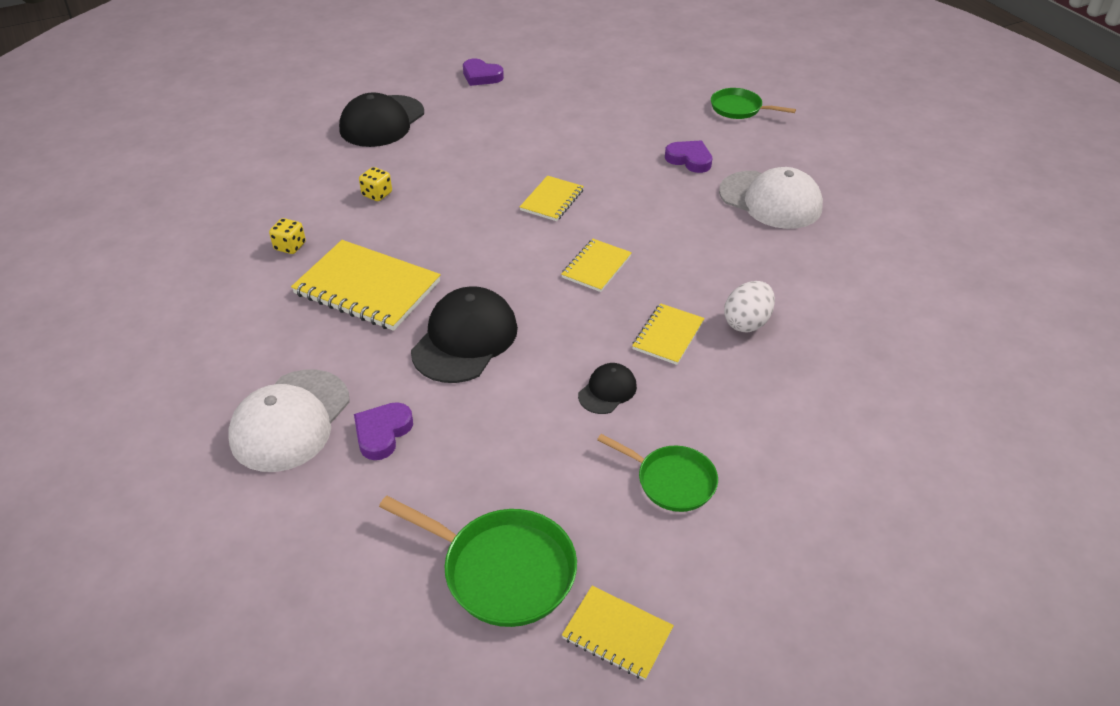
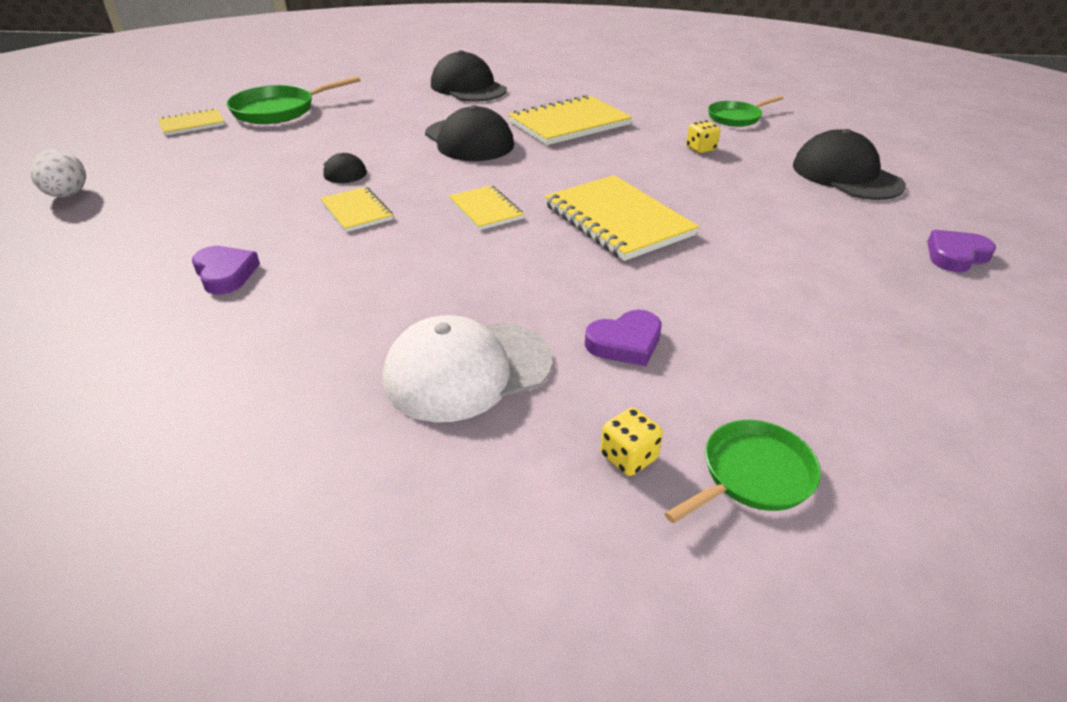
camera: 120 degrees right, 5 degrees down
white cap [228,370,350,472] -> black cap [431,50,507,102]
yellow dice [269,218,306,254] -> yellow dice moved to [600,407,663,476]
purple heart [354,402,413,460] -> purple heart moved to [192,246,260,294]
yellow notebook [520,176,584,221] -> yellow notebook [544,175,699,261], size x1.82
green pan [597,434,718,512] -> green pan moved to [708,96,783,127]
white egg [724,281,775,333] -> white egg moved to [30,149,86,198]

